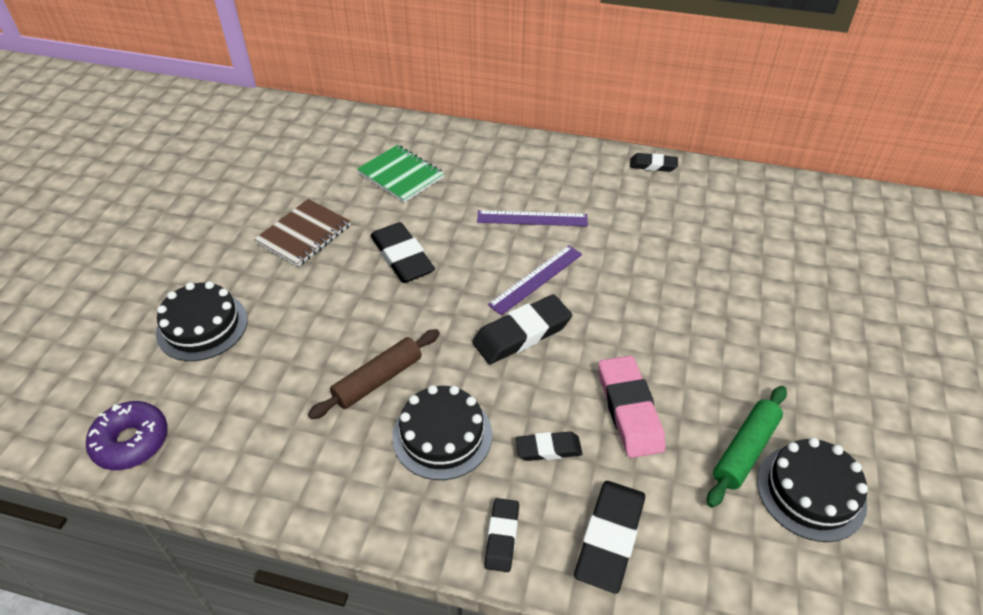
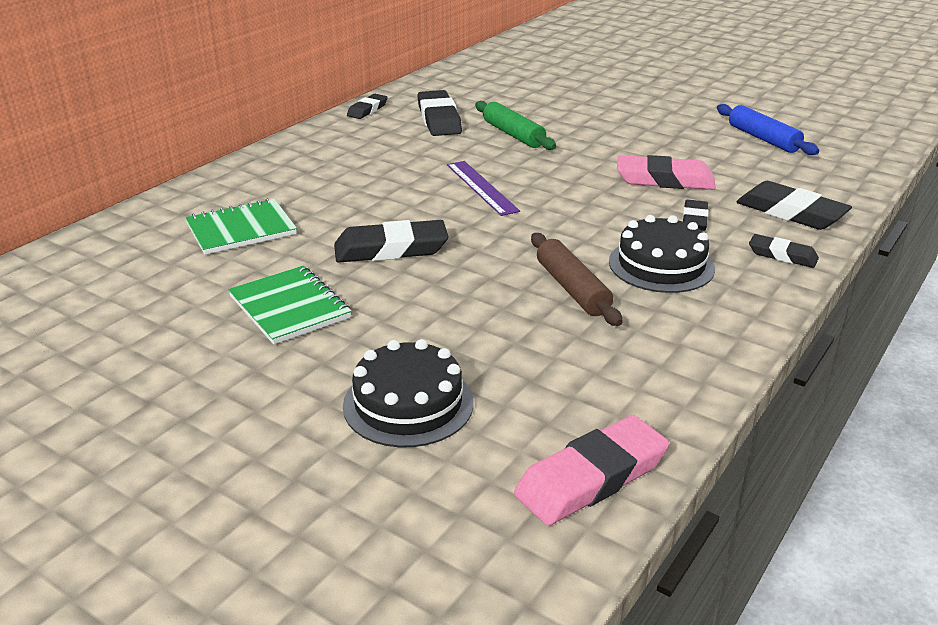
camera: 70 degrees left, 15 degrees down
purple donut [86,401,168,470] -> pink eraser [514,415,669,526]
brown notebook [254,199,351,267] -> green notebook [228,266,352,344]
black eraser [472,294,572,364] -> black eraser moved to [418,90,462,136]
purple ruler [477,210,588,226] -> none
green rolling pin [707,386,787,508] -> green rolling pin moved to [475,101,556,150]
black cake [757,437,868,542] -> blue rolling pin [717,104,819,155]

